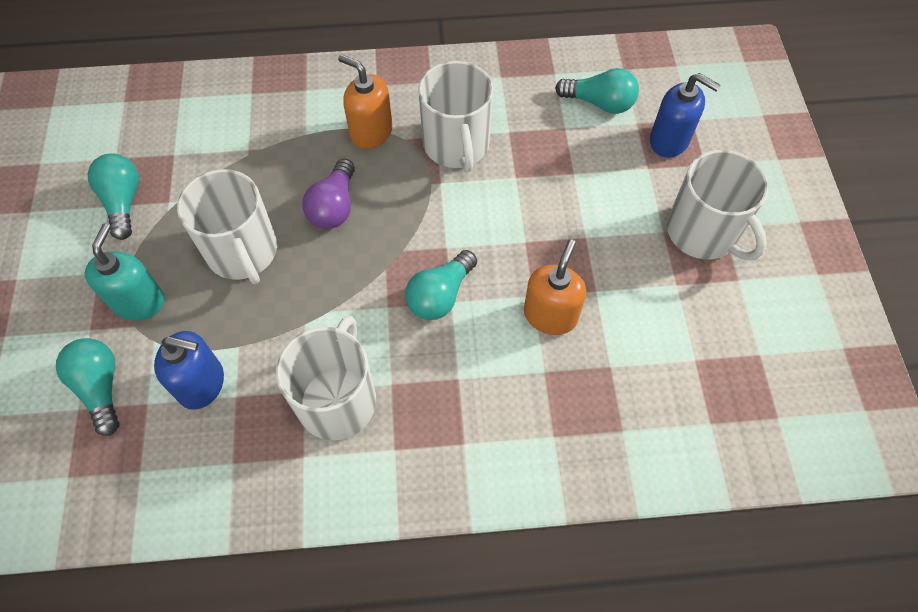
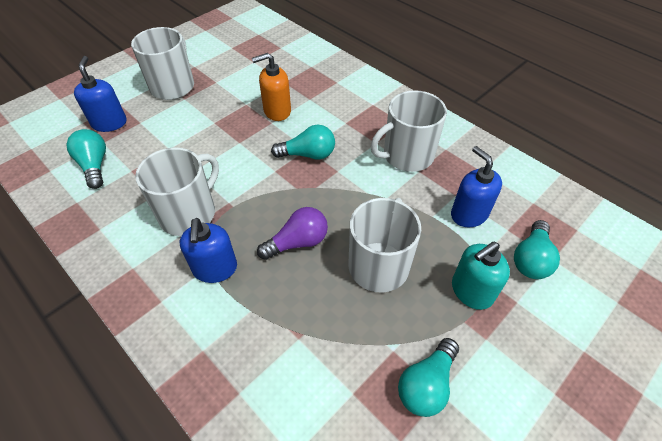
camera: 130 degrees left, 10 degrees down
orange soap dispenser [338,54,393,149] -> blue soap dispenser [180,218,237,283]

